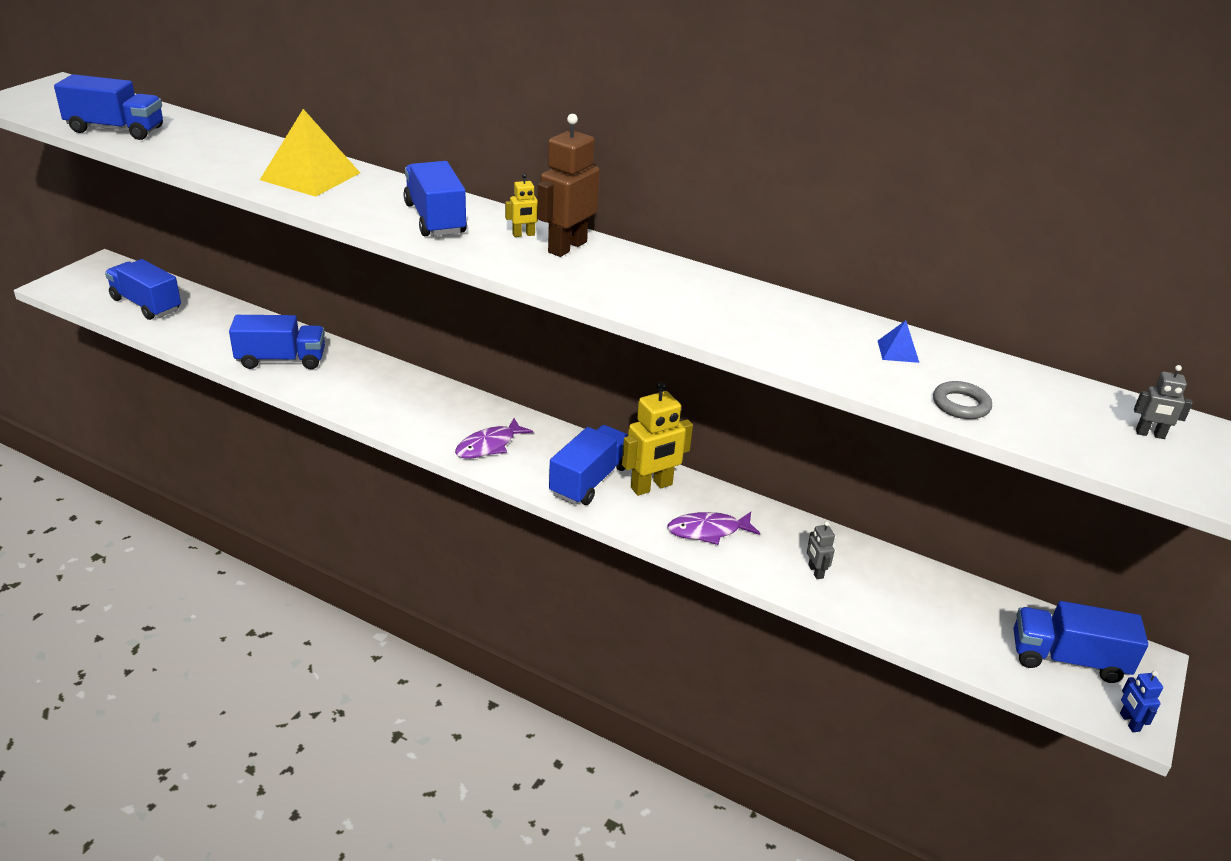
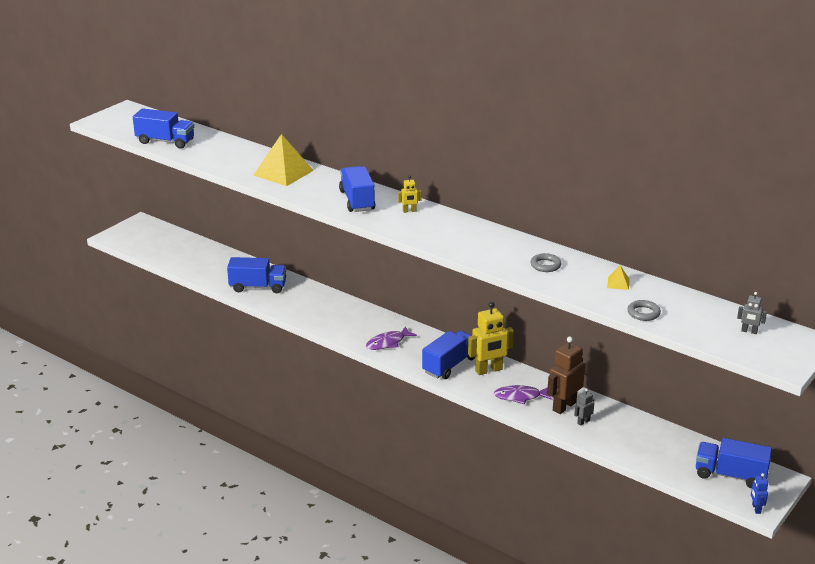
camera: 10 degrees right, 5 degrees down
blue truck [105,259,181,320] -> none
brown robot [537,114,600,257] -> brown robot moved to [547,336,585,414]
grey robot [807,521,835,579] -> grey robot turned 60 degrees clockwise [574,388,594,426]
blue pyramid [878,320,919,363] -> yellow pyramid [607,266,630,290]
none -> grey ring [531,253,562,272]

